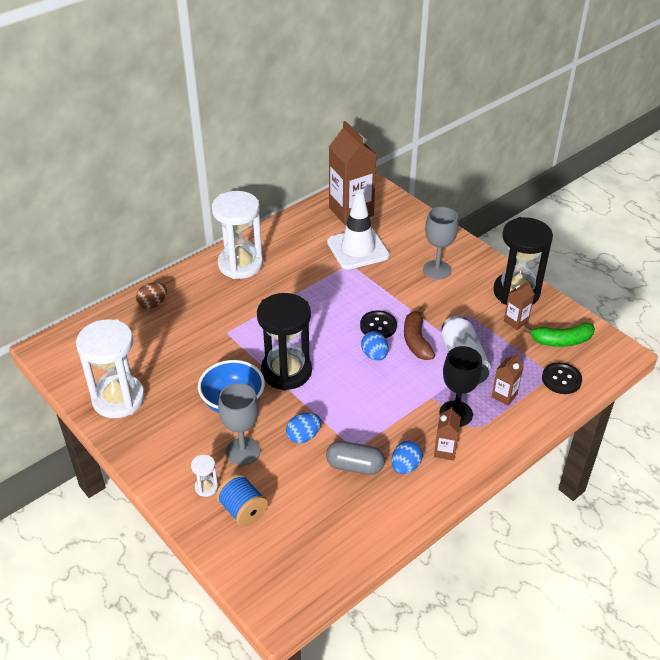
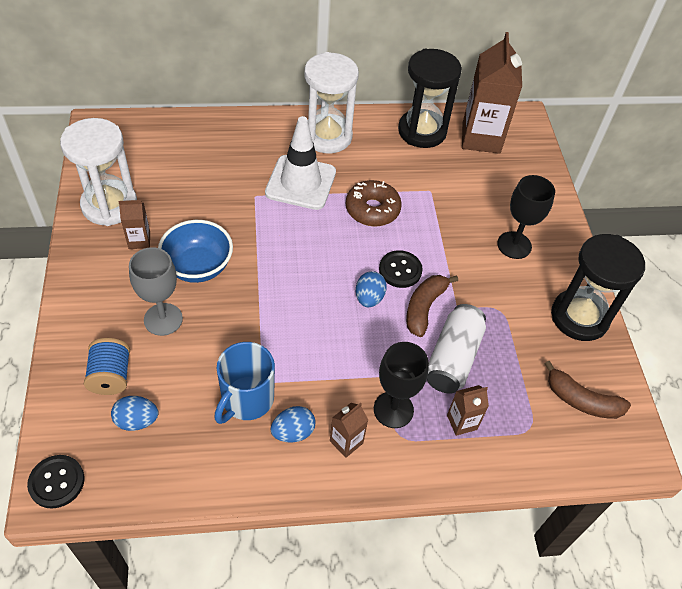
camera: 30 degrees right, 10 degrees up
brown egg [136,282,167,309] -> none
white hourglass [191,455,218,497] -> none
black hourglass [257,293,312,390] -> black hourglass moved to [398,49,462,148]
blue egg [286,413,321,443] -> blue egg moved to [111,396,158,431]
grey capsule [326,441,385,475] -> blue mug [214,342,275,424]
white traffic cone [327,190,390,270] -> white traffic cone moved to [265,116,336,210]
grey goblet [423,207,458,280] -> black goblet [497,175,555,259]
brown carton [504,280,534,330] -> brown carton moved to [118,200,150,249]
green banana [523,323,595,347] -> brown banana [544,361,631,419]
black button [542,362,582,394] -> black button moved to [27,455,84,509]
none -> brown donut [346,180,402,226]

